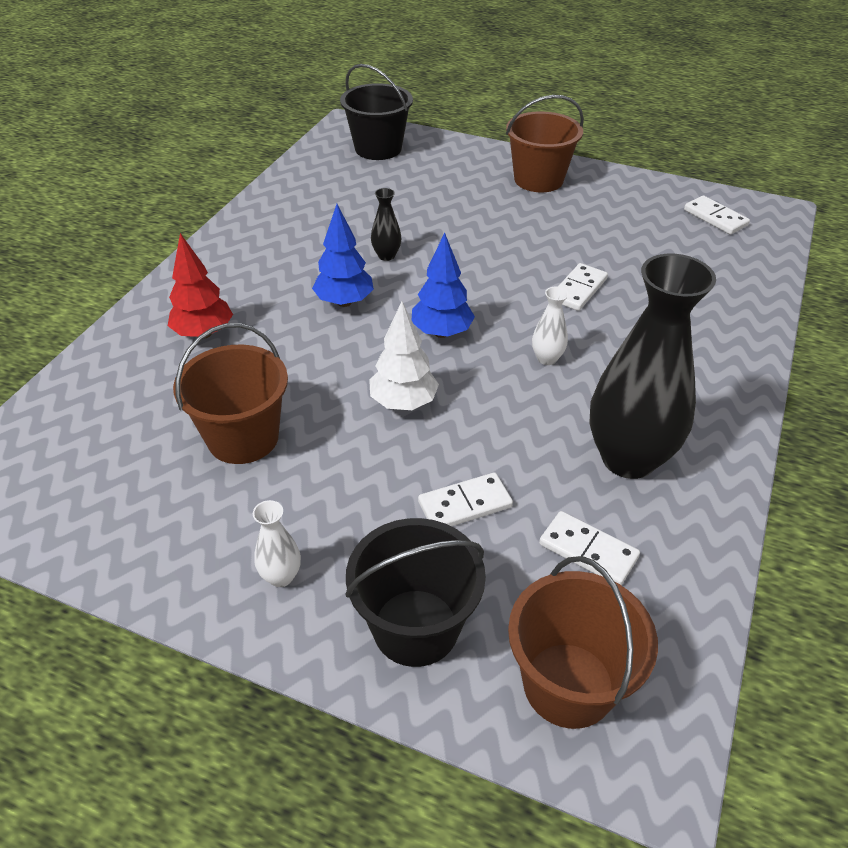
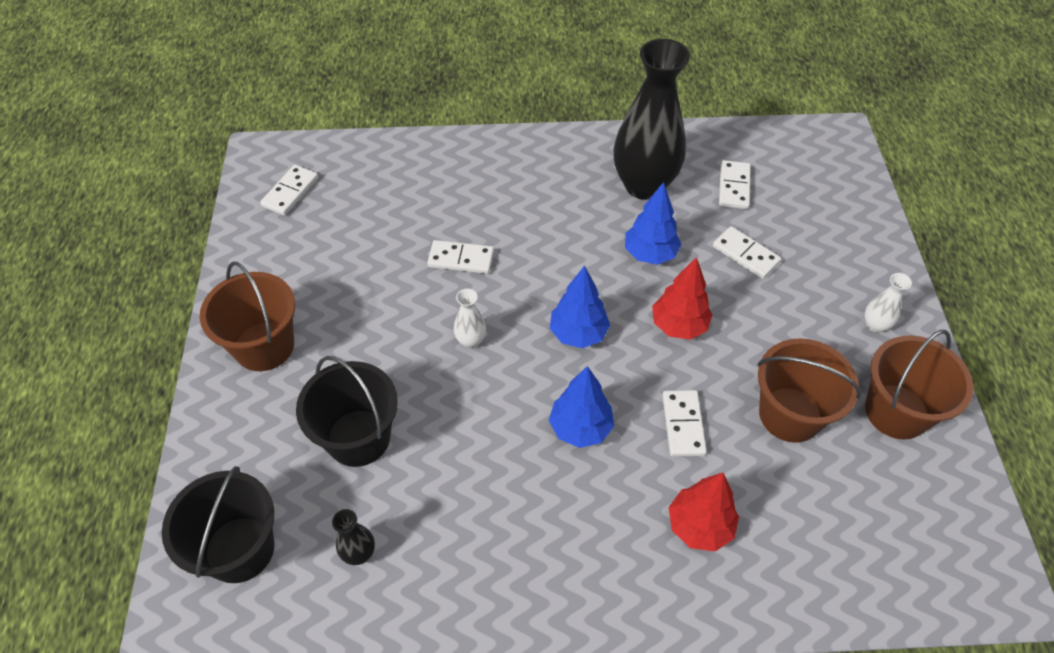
camera: 115 degrees left, 10 degrees up
black bucket [345,518,486,667] -> black bucket moved to [296,356,398,467]
white tree [369,301,439,410] -> red tree [652,257,713,340]
black vase [371,188,402,261] -> black vase moved to [332,509,375,565]
brown bucket [508,556,658,729] -> brown bucket moved to [865,330,974,439]
white vase [532,286,568,365] -> white vase moved to [454,289,486,349]
none -> blue tree [625,182,681,265]
none -> white domino [662,390,707,457]

